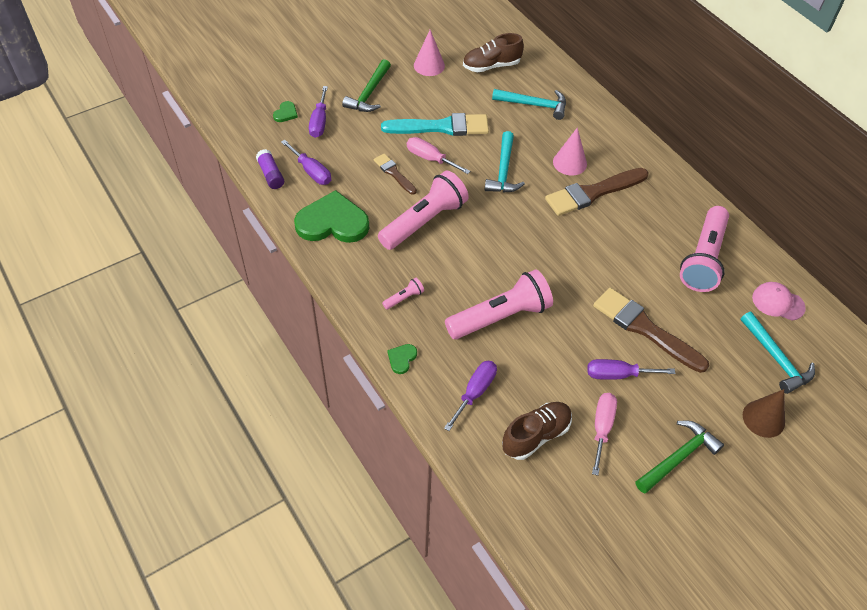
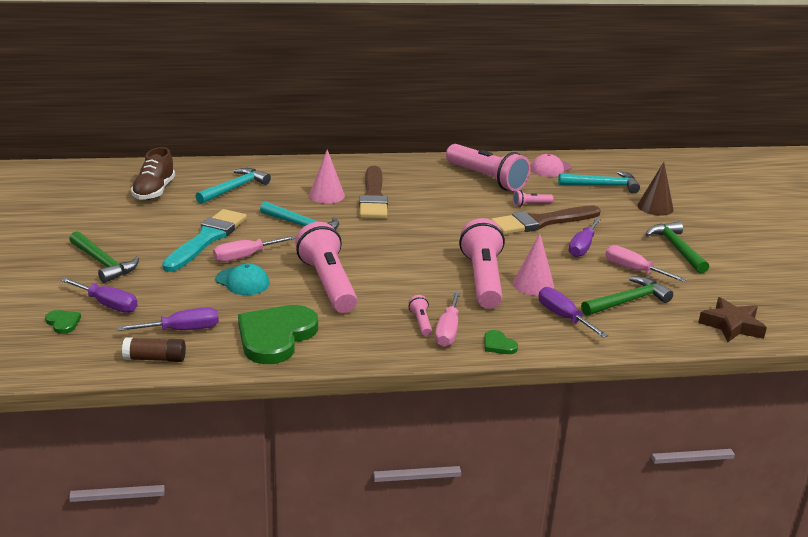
camera: 65 degrees left, 25 degrees down
purple glue stick [256,149,284,189] -> brown glue stick [122,337,186,362]
brown brush [374,154,417,195] -> turquoise cap [215,263,270,295]
pink cone [414,30,445,76] -> pink cone moved to [513,234,554,296]
brown shoe [502,402,572,460] -> green hammer [581,277,673,316]
none -> pink screwdriver [435,291,461,347]
none -> pink flashlight [513,190,553,207]
none -> brown star [698,297,767,342]

